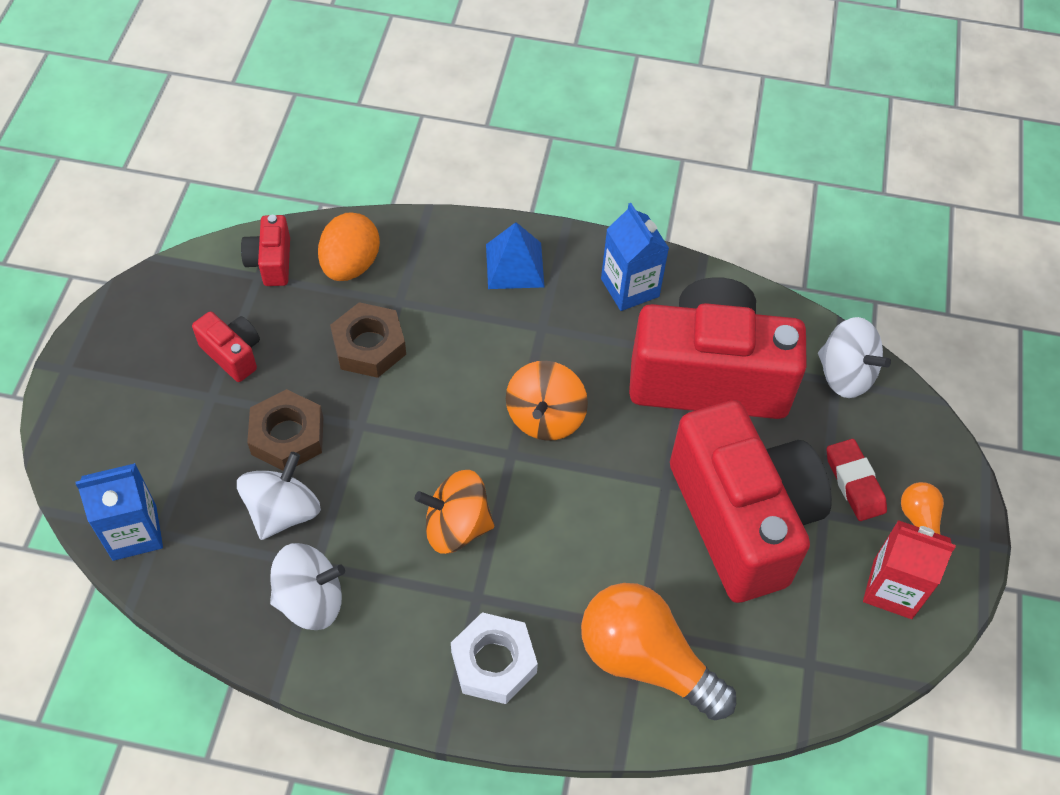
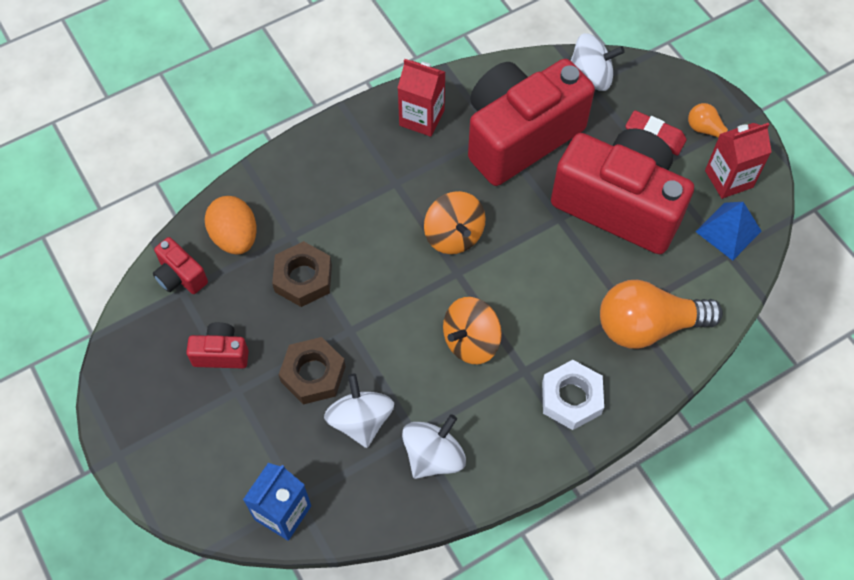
camera: 40 degrees left, 5 degrees up
blue pyramid [486,222,544,289] -> blue pyramid moved to [695,202,761,261]
blue carton [601,203,669,311] -> red carton [398,59,445,137]

